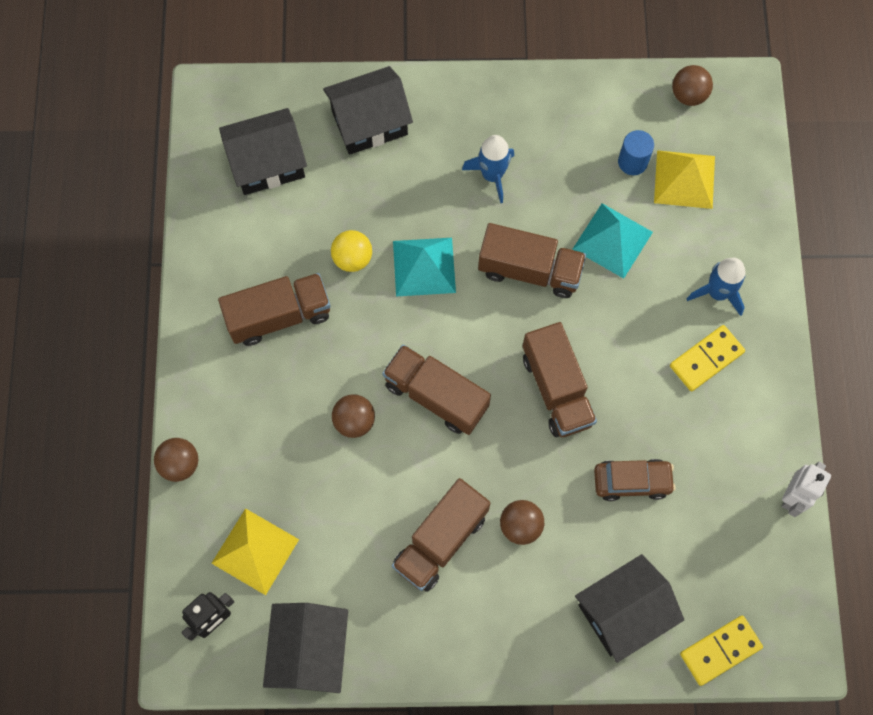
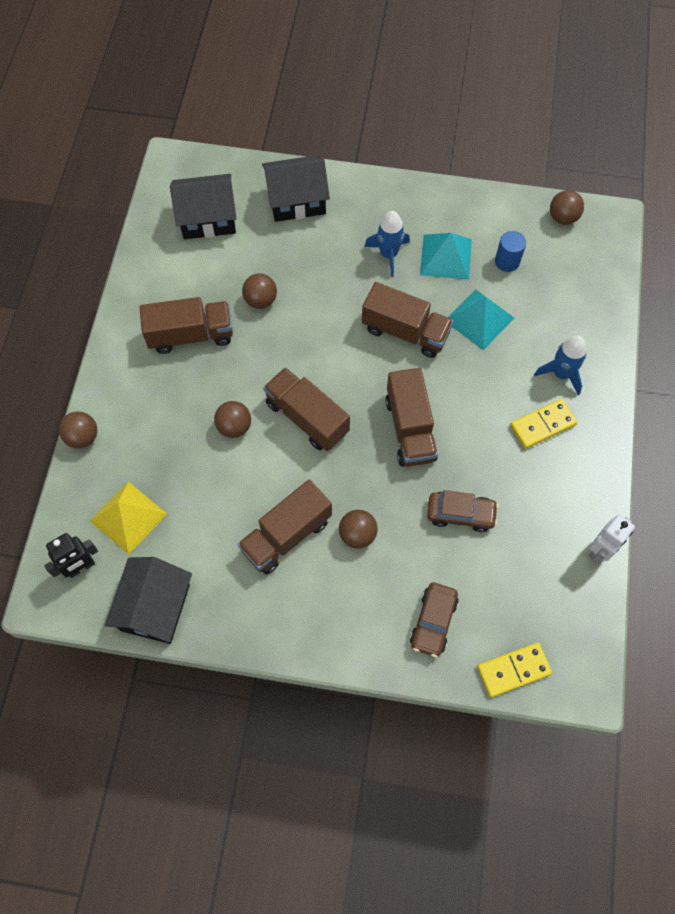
camera: 10 degrees right, 5 degrees down
yellow ball [331,230,372,272] -> brown ball [242,273,277,309]
turquoise pyramid [393,238,456,297] -> turquoise pyramid moved to [420,233,472,280]
black house [575,554,684,663] -> brown car [410,583,459,658]
yellow pyramid [654,150,715,209] -> none

